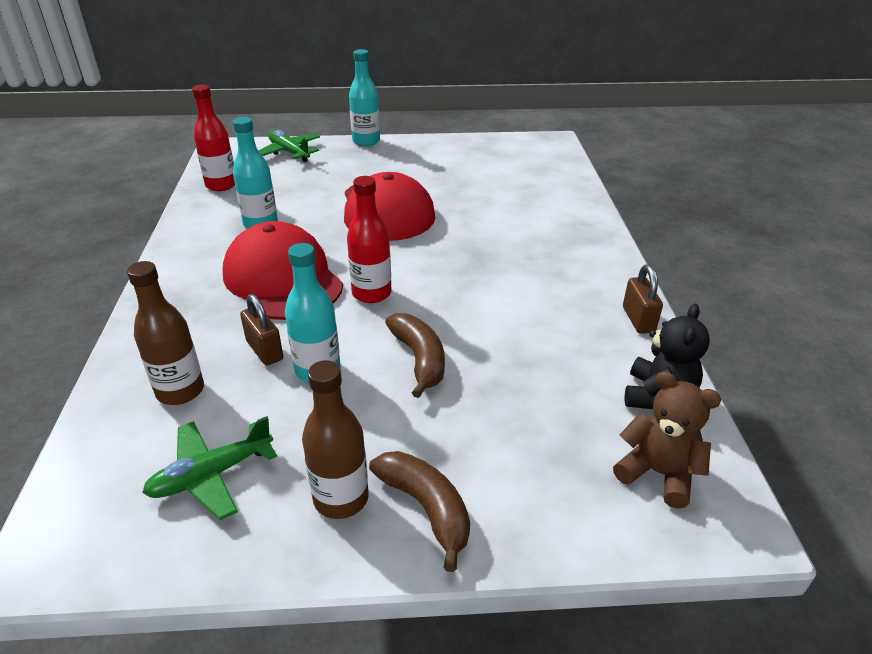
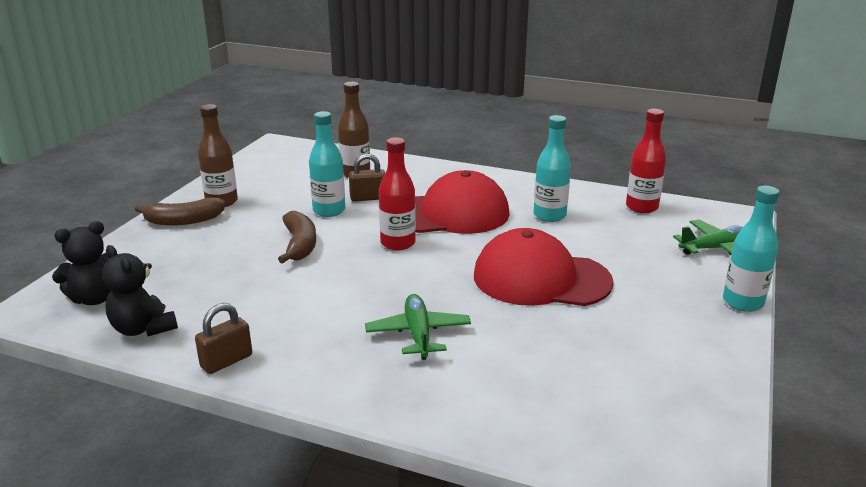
camera: 115 degrees right, 10 degrees down
green plane [142,416,277,520] -> green plane moved to [365,294,471,360]
brown banana [385,313,445,398] -> brown banana turned 105 degrees counterclockwise [278,211,316,264]
brown teddy bear [613,371,722,509] -> black teddy bear [52,221,111,305]
brown padlock [623,265,663,334] -> brown padlock turned 60 degrees counterclockwise [195,303,252,374]

